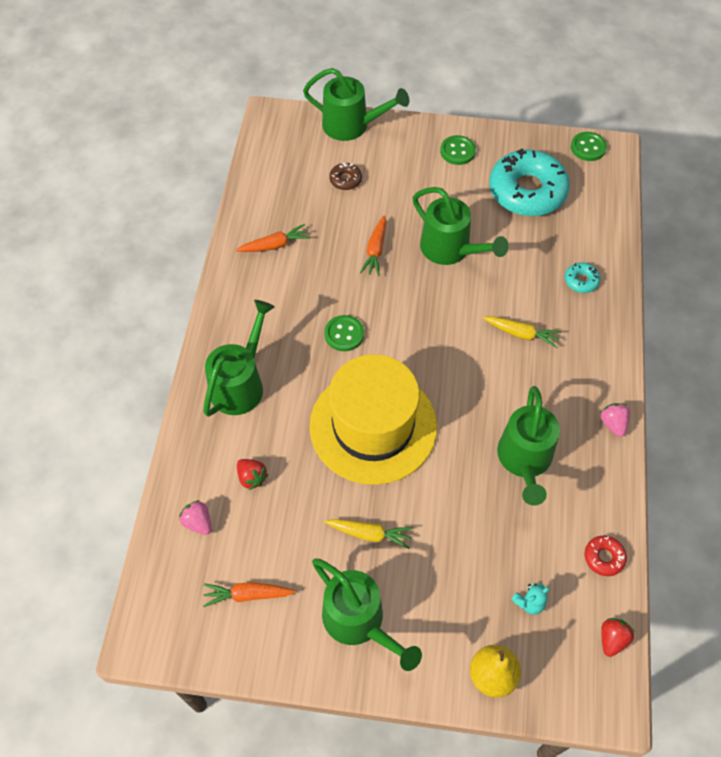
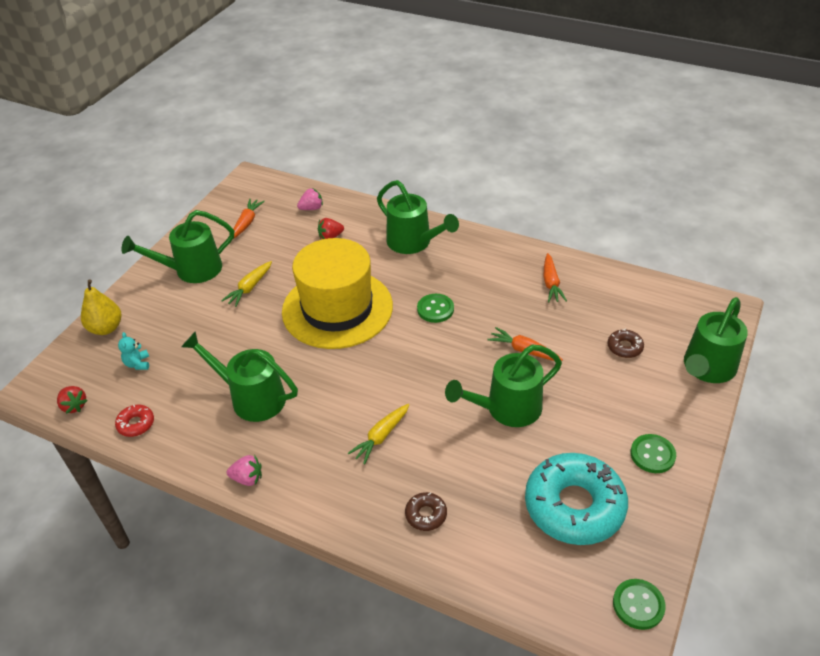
camera: 110 degrees right, 15 degrees down
turquoise donut [565,262,600,293] -> brown donut [405,492,447,531]

